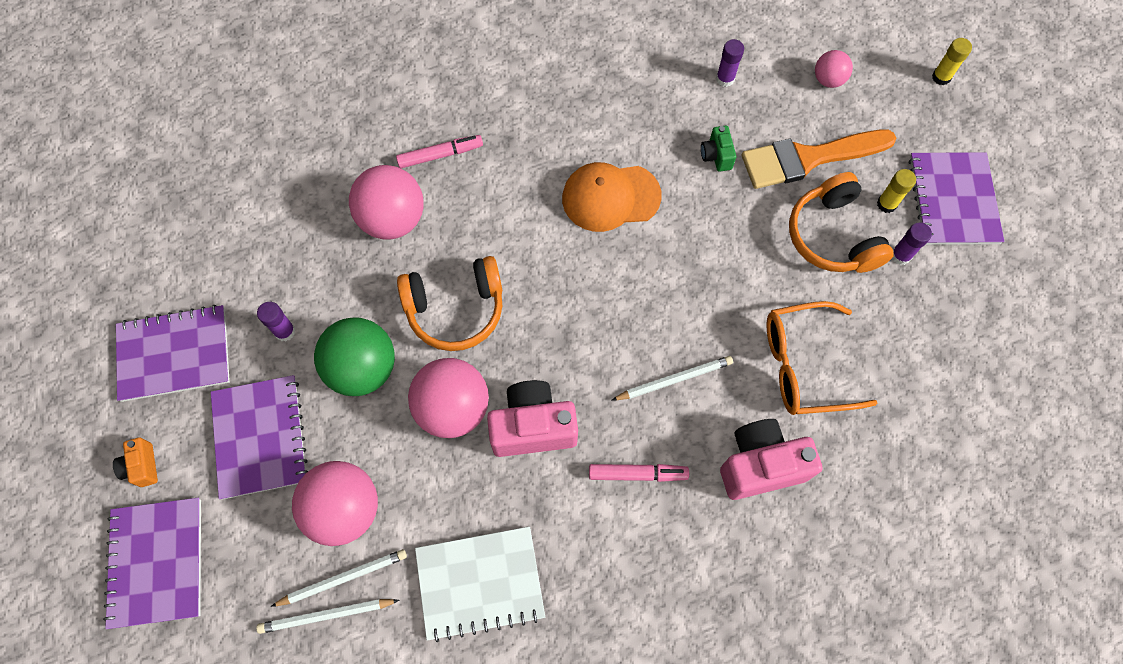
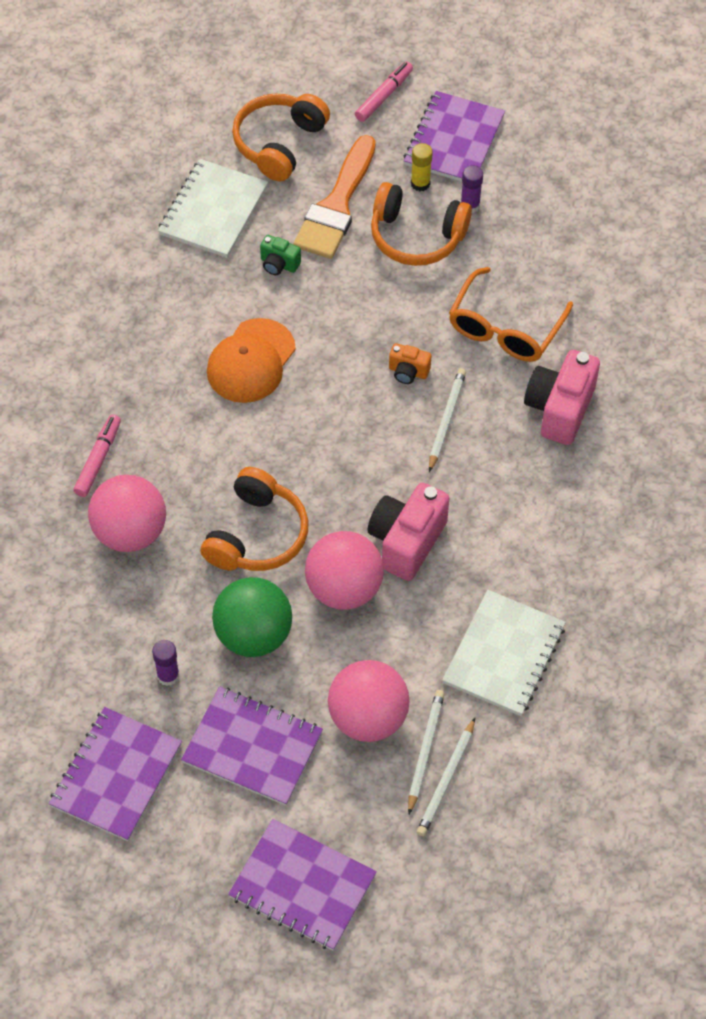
camera: 55 degrees left, 10 degrees down
orange camera [113,438,158,487] -> orange camera moved to [389,343,431,384]
pink marker [589,464,689,482] -> pink marker moved to [355,61,413,122]
purple glue stick [716,39,744,87] -> white notebook [158,159,268,258]
pink ball [815,50,853,88] -> orange headphones [232,93,330,182]
purple notebook [909,152,1004,245] -> purple notebook turned 75 degrees clockwise [404,91,505,182]
yellow glue stick [932,38,972,85] -> none

